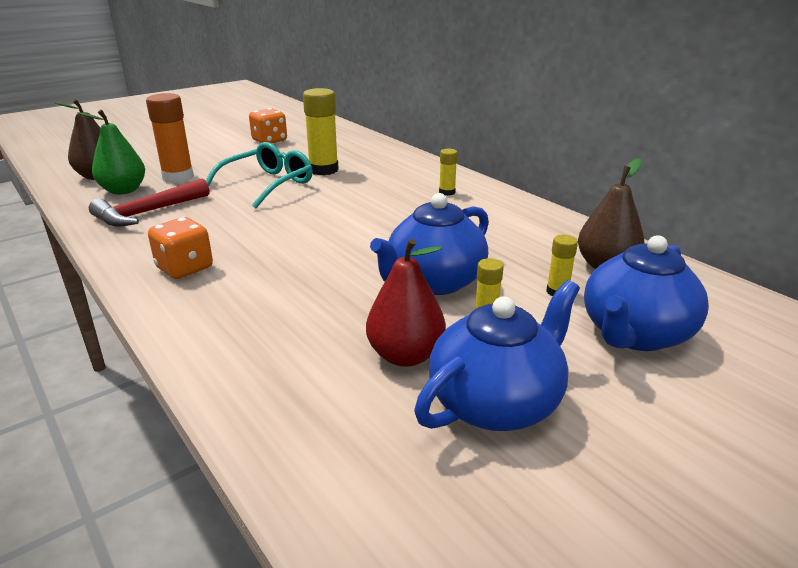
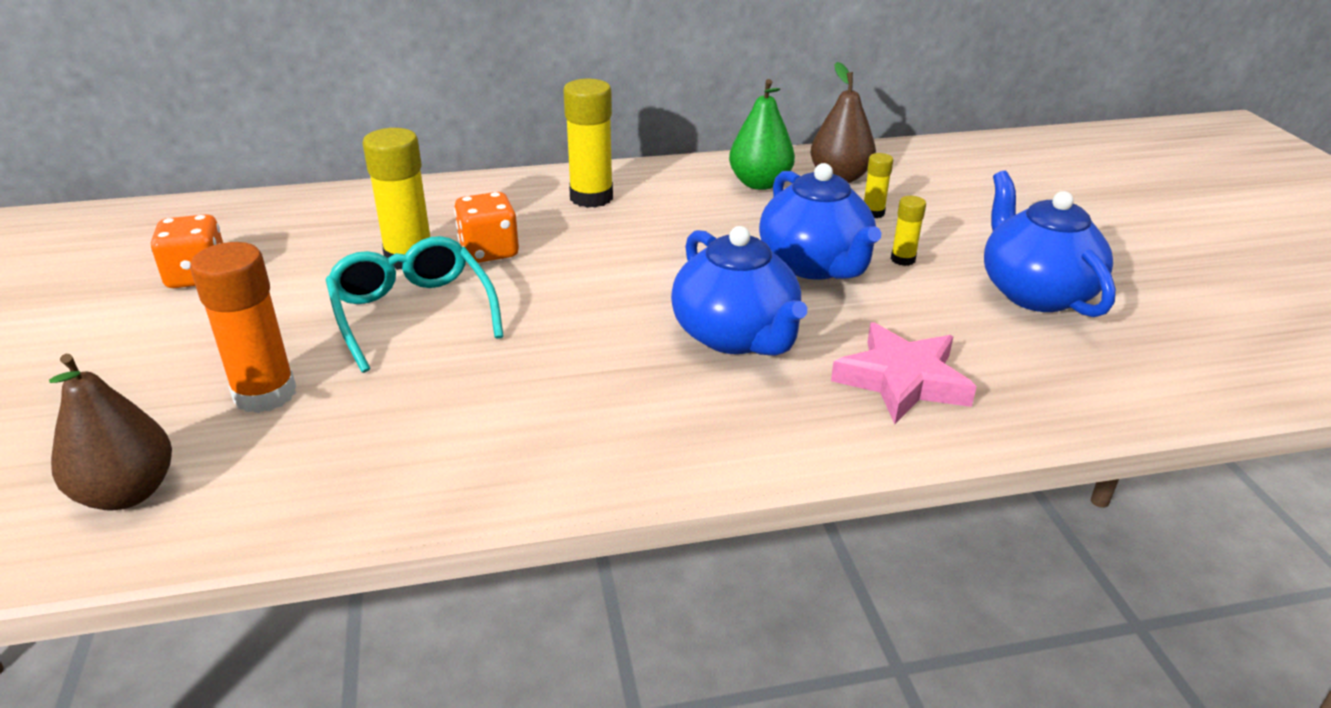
camera: 65 degrees left, 5 degrees up
green pear [78,110,145,195] -> green pear moved to [729,79,795,190]
red hammer [89,179,209,227] -> none
orange dice [148,217,213,279] -> orange dice moved to [454,192,519,263]
red pear [366,238,446,367] -> none
yellow glue stick [439,149,458,196] -> yellow glue stick [563,79,613,208], size x1.96
blue teapot [584,235,709,351] -> blue teapot moved to [671,226,807,356]
none -> pink star [831,322,977,424]

